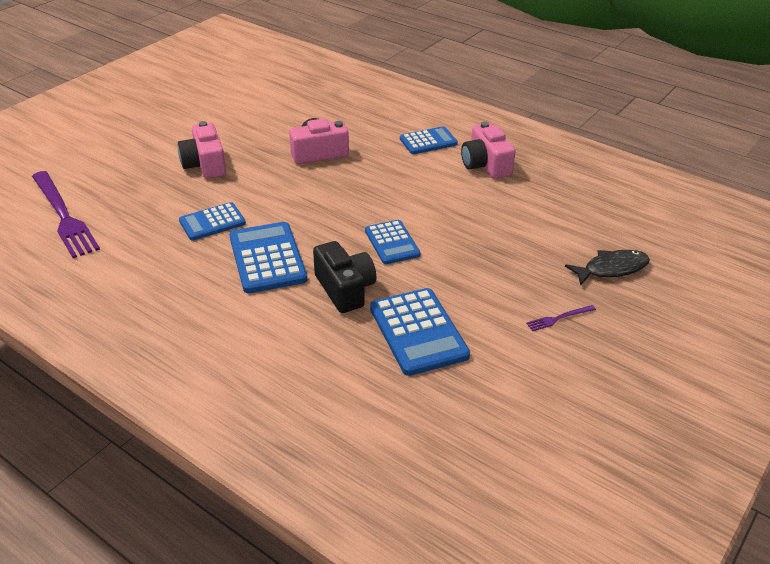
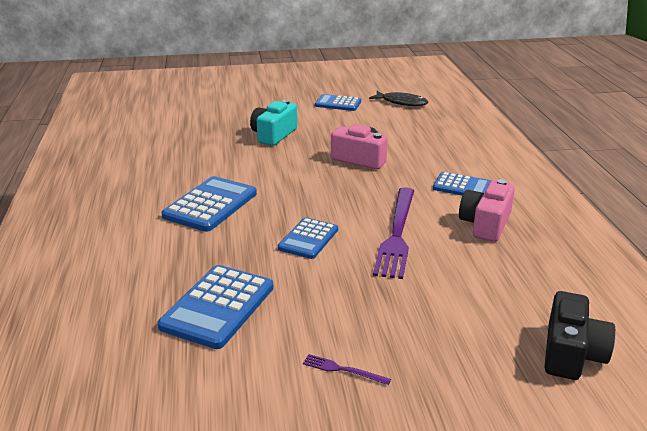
camera: 45 degrees right, 10 degrees down
purple fork [32,171,100,258] -> purple fork moved to [373,187,414,279]
pink camera [178,121,226,179] -> turquoise camera [250,100,297,146]
blue calculator [179,202,246,240] -> blue calculator moved to [315,94,361,111]
black camera [313,241,376,313] -> black camera moved to [545,291,615,380]
black fish [565,250,650,285] -> black fish moved to [369,91,428,106]

